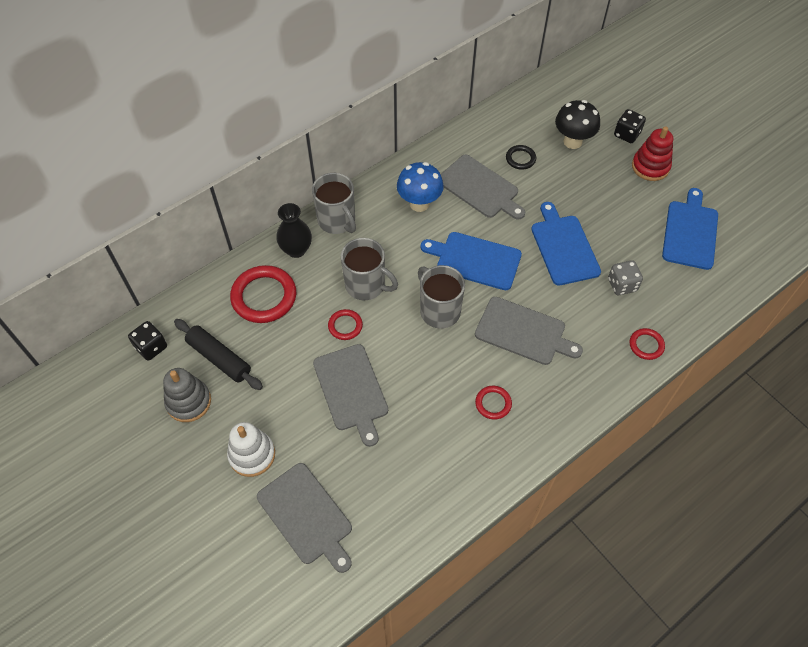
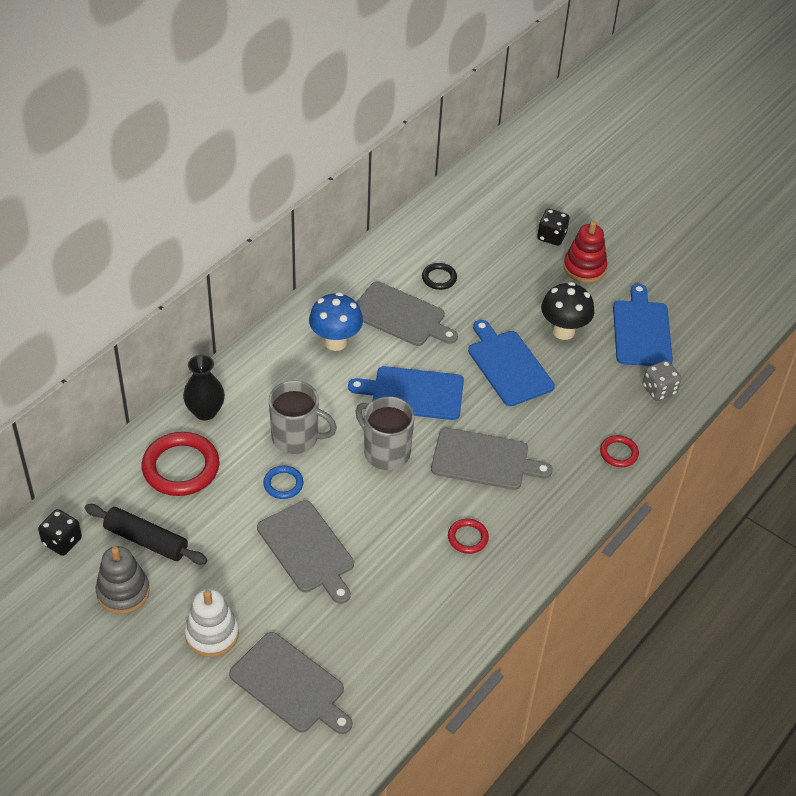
camera: 15 degrees left, 10 degrees down
grey mug [312,173,356,234] -> none
red ring [328,309,363,340] -> blue ring [263,466,304,499]
black mushroom [555,100,600,149] -> black mushroom moved to [541,282,594,340]
grey dice [608,260,643,295] -> grey dice moved to [642,360,681,401]

